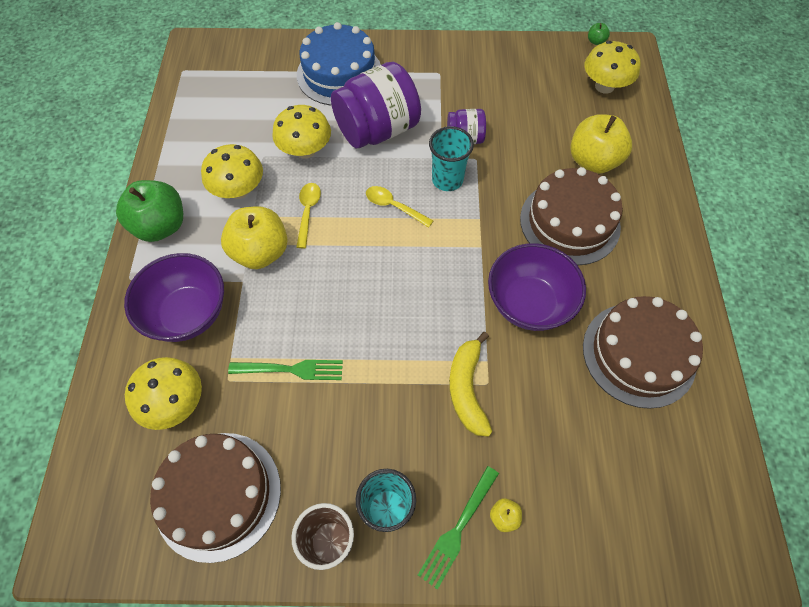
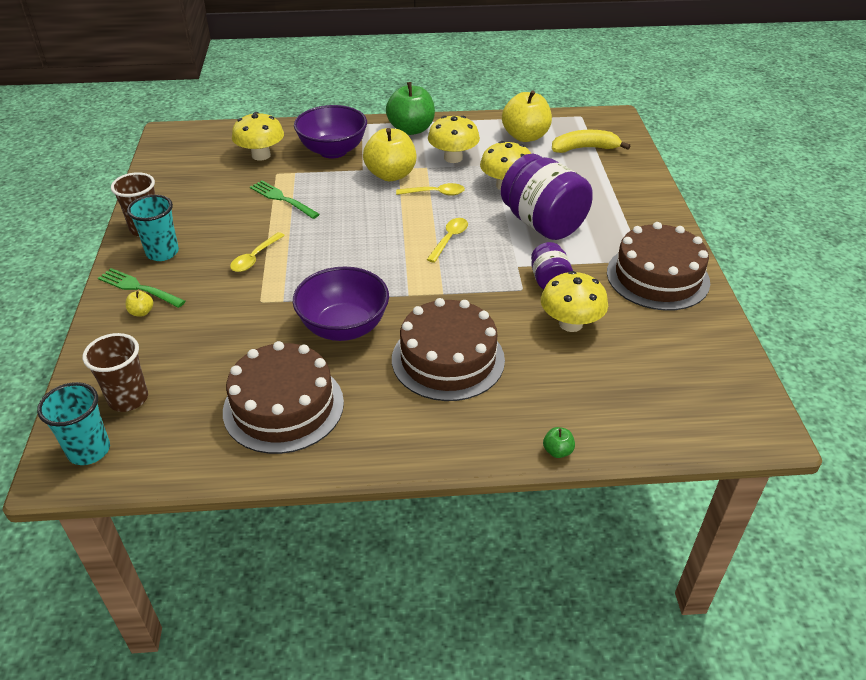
camera: 85 degrees right, 20 degrees down
brown cake [150,433,281,563] -> brown cake moved to [607,222,710,311]
green fork [228,360,343,380] -> green fork turned 135 degrees clockwise [250,180,320,219]
blue cake [297,22,381,106] -> none
turquoise cup [429,126,474,191] -> turquoise cup moved to [37,382,110,465]
yellow banana [449,332,492,437] -> yellow banana moved to [552,130,630,153]
yellow apple [570,114,632,174] -> yellow apple moved to [502,90,552,142]
yellow mushroom [584,41,641,94] -> yellow mushroom moved to [541,271,608,332]
green apple [588,23,610,45] -> green apple moved to [543,427,575,458]
none -> brown cup [83,333,148,412]
none -> yellow spoon [230,232,285,272]

